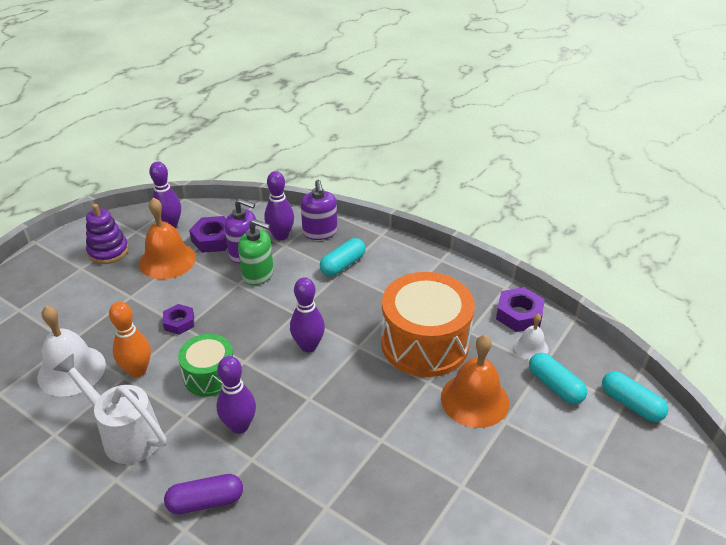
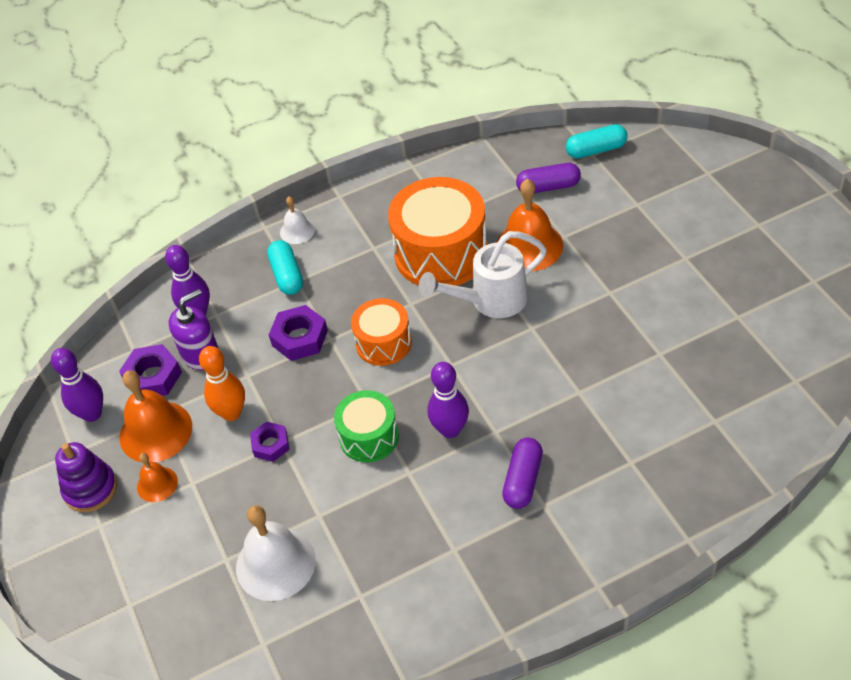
camera: 55 degrees left, 10 degrees up
white watering can [53,353,167,464] -> white watering can moved to [419,231,547,318]
orange bowling pin [109,302,151,377] -> orange bowling pin moved to [199,346,245,421]
green soap dispenser [238,219,274,285] -> none
purple bowling pin [290,278,325,352] -> orange drum [351,298,412,366]
purple soap dispenser [301,180,337,240] -> none
purple nut [496,287,545,332] -> purple nut moved to [269,305,328,361]
white bell [514,314,549,360] -> white bell moved to [280,197,315,244]
turquoise capsule [529,353,587,404] -> purple capsule [516,163,581,193]
none -> orange bell [137,453,178,502]

